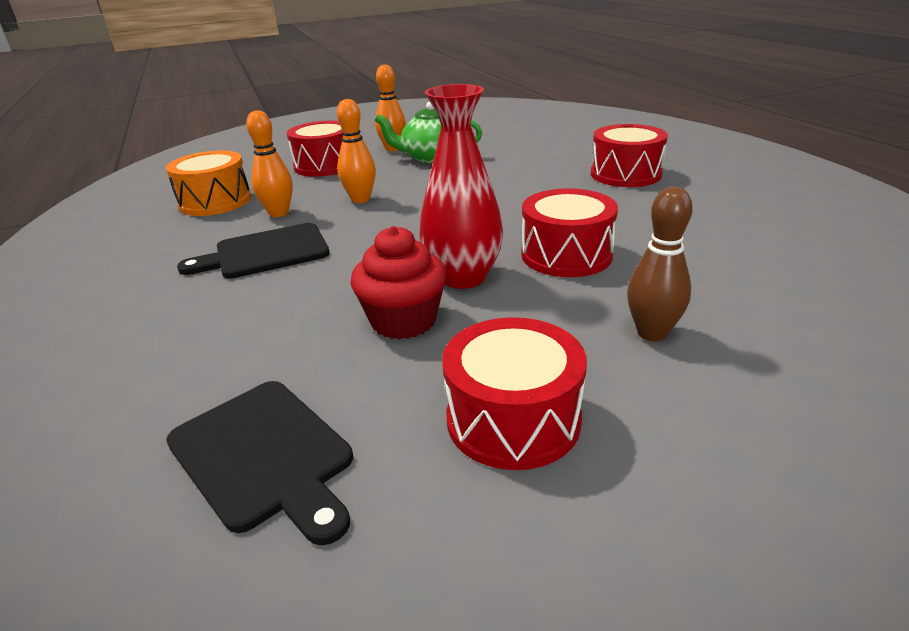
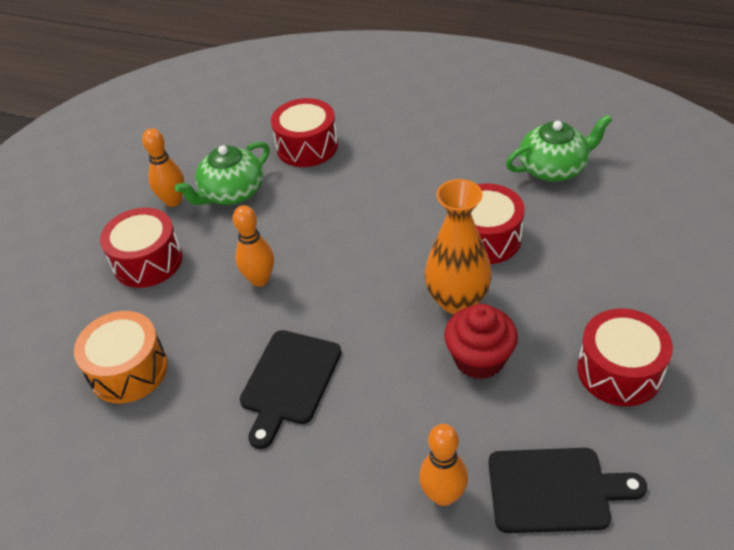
camera: 45 degrees left, 15 degrees up
orange bowling pin [246,111,293,217] -> orange bowling pin moved to [419,424,468,506]
red vase [419,84,503,289] -> orange vase [425,179,492,314]
red drum [591,124,668,187] -> red drum moved to [271,98,338,167]
brown bowling pin [627,187,693,342] -> none
none -> green teapot [506,115,612,182]

